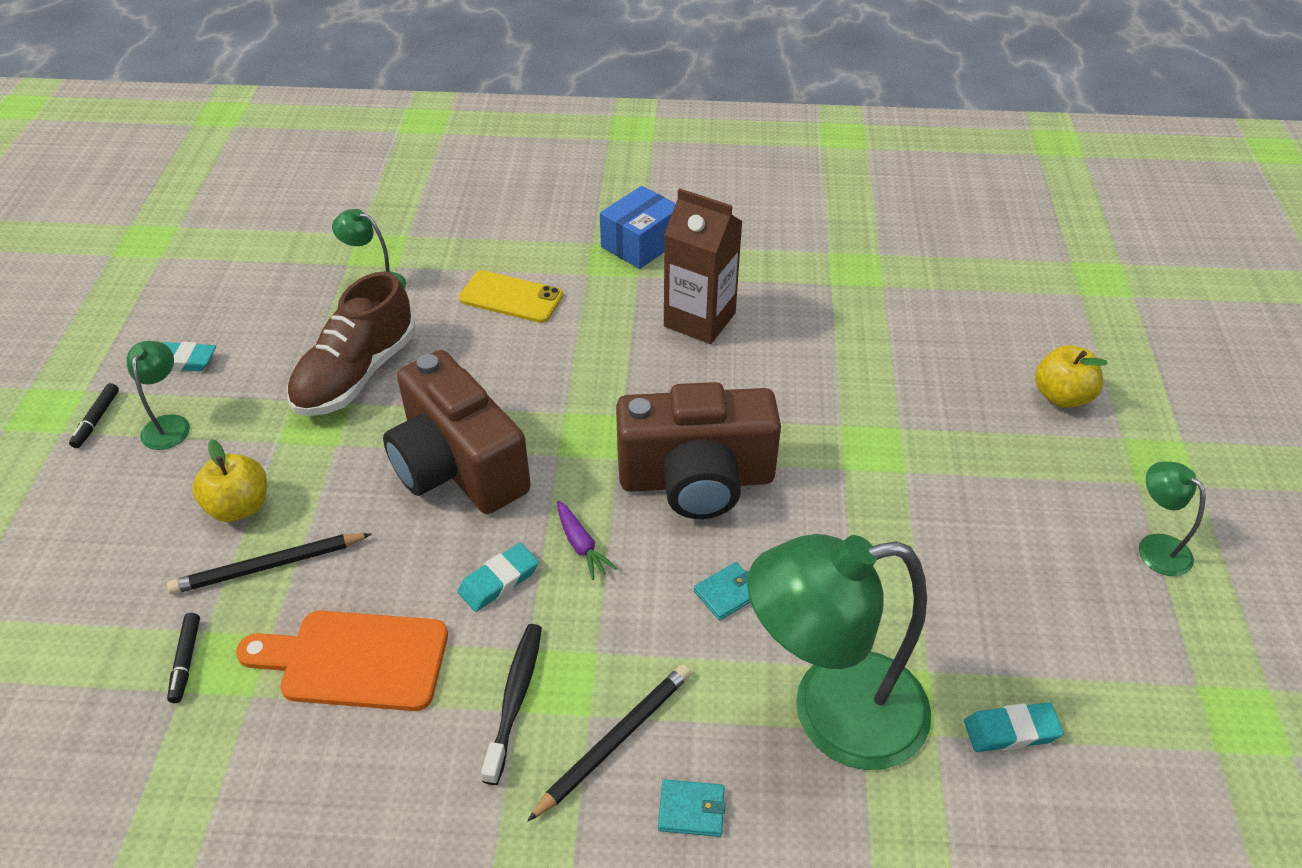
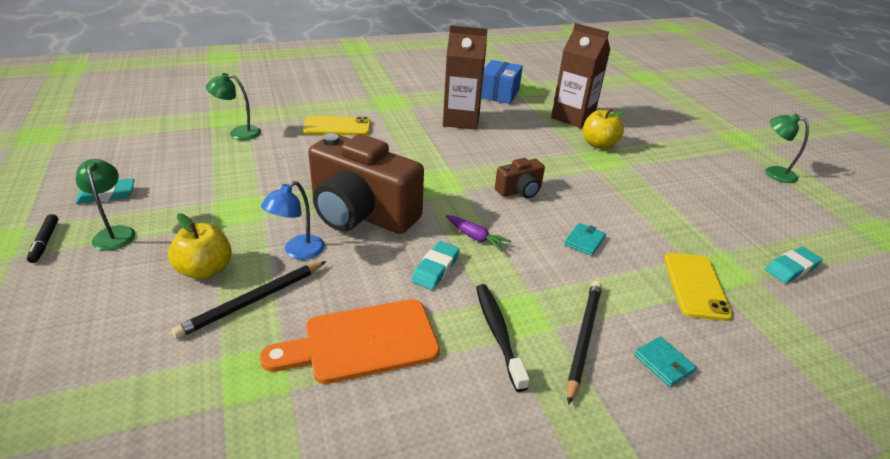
camera: 25 degrees left, 10 degrees down
black marker [167,613,200,703] -> none
brown shoe [287,271,416,416] -> none
blue box [600,186,676,269] -> blue box moved to [481,60,523,104]
brown camera [616,382,781,519] -> brown camera [495,158,545,198], size x0.46
turquoise wallet [658,779,725,837] -> turquoise wallet turned 75 degrees clockwise [634,337,697,387]
green lamp [747,534,931,770] -> yellow phone [664,253,733,321]
yellow apple [1035,345,1108,408] -> yellow apple moved to [583,108,627,149]
none -> blue lamp [261,181,325,260]
none -> brown carton [551,23,610,128]

